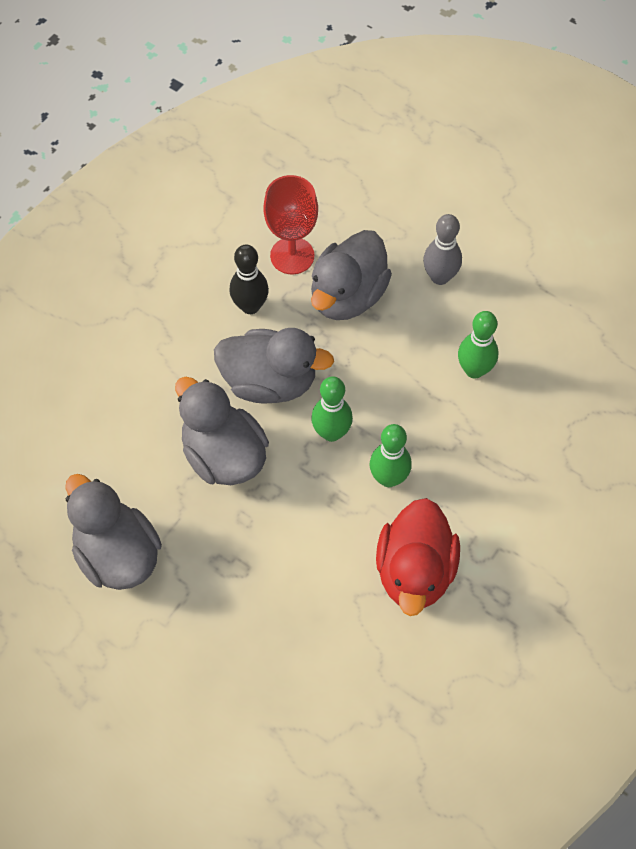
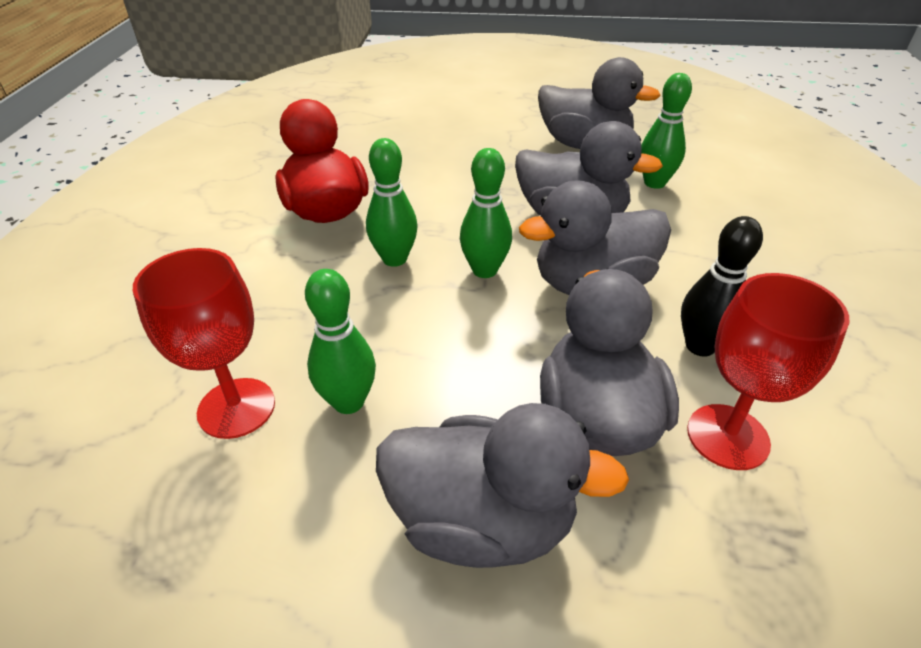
camera: 150 degrees right, 20 degrees down
grey bowling pin [423,214,462,285] -> grey duck [376,403,629,568]
none -> red goblet [133,248,275,439]
none -> green bowling pin [641,73,692,189]

